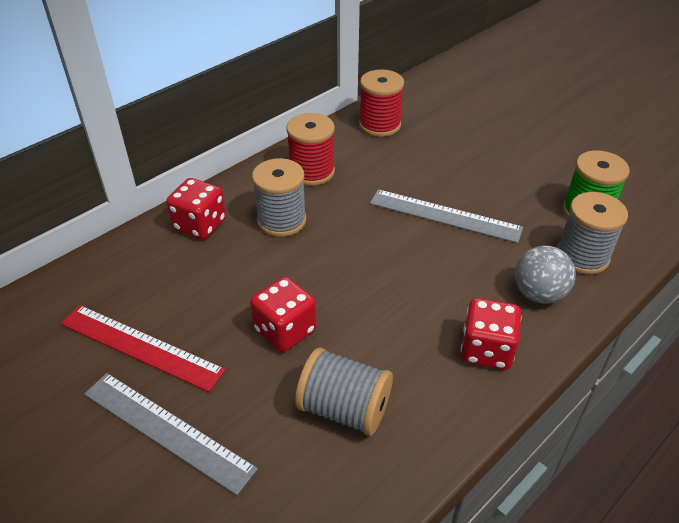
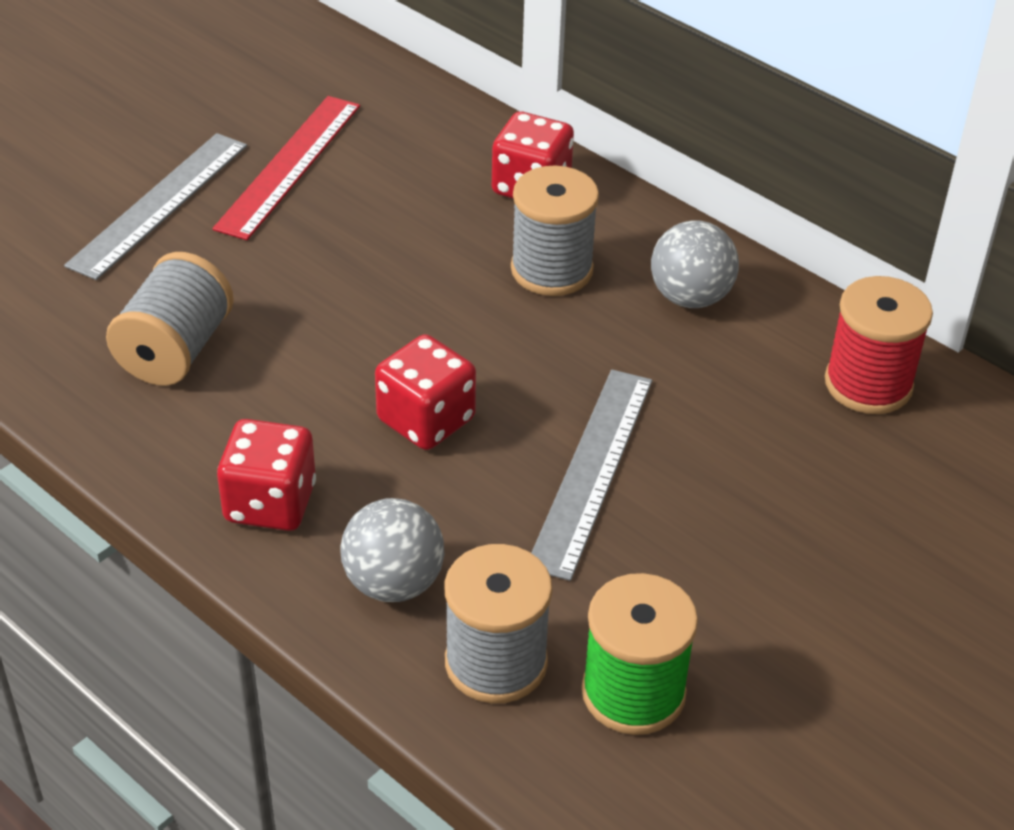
camera: 85 degrees right, 0 degrees up
red dice [250,276,317,352] -> red dice moved to [375,334,476,450]
red spool [286,113,335,186] -> grey ball [651,220,739,308]

